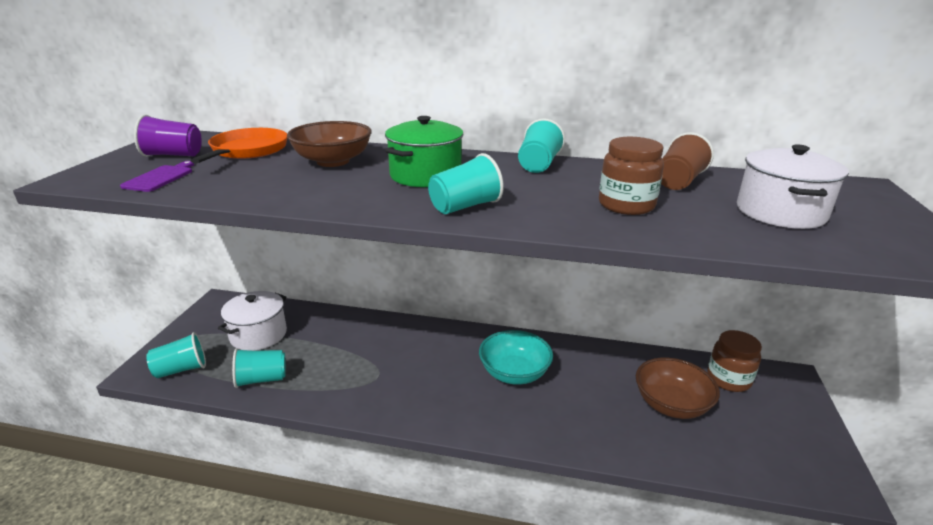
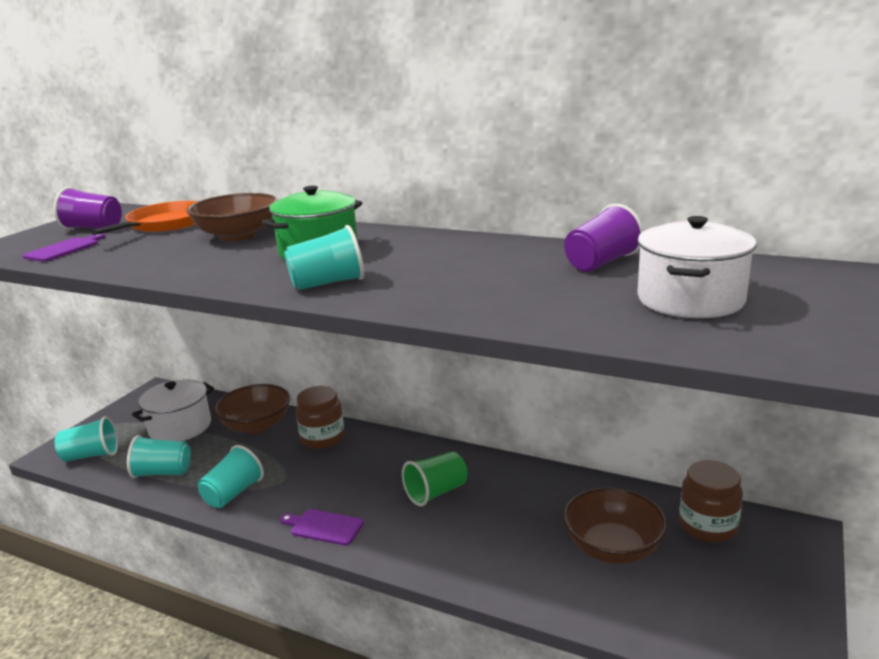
camera: 15 degrees right, 5 degrees down
turquoise bowl [479,330,553,385] -> green cup [402,452,467,506]
turquoise cup [518,118,565,173] -> turquoise cup moved to [198,445,264,508]
brown jar [599,137,664,215] -> brown jar moved to [296,386,344,449]
brown cup [661,132,714,190] -> purple cup [564,204,644,272]
none -> brown bowl [214,384,290,434]
none -> purple cutting board [280,509,364,545]

